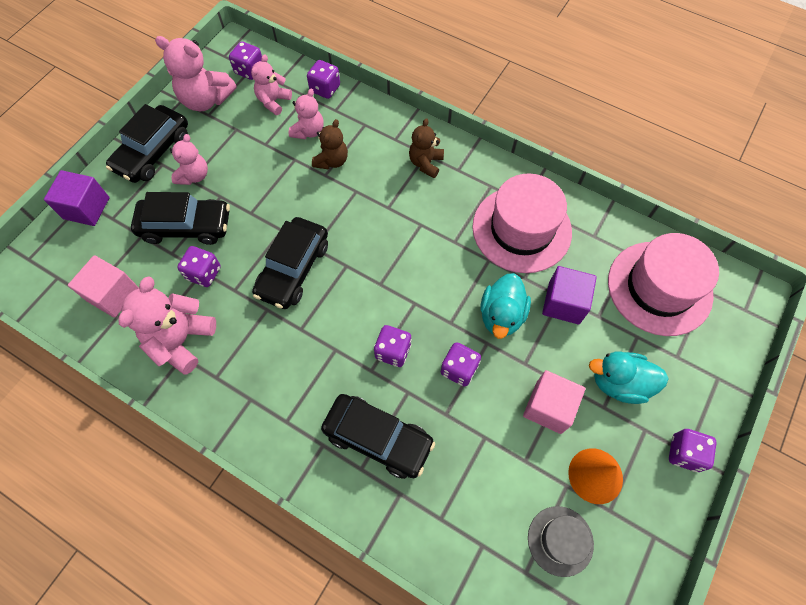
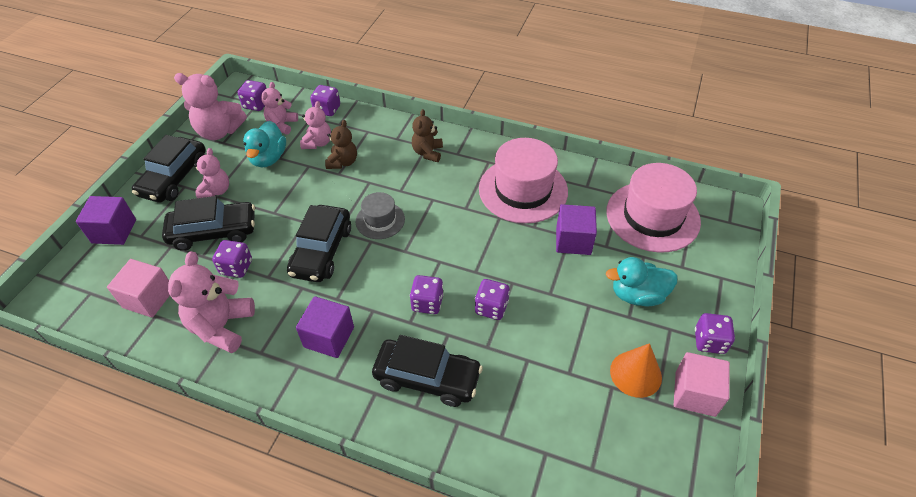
camera: 10 degrees left, 15 degrees down
turquoise duck [481,273,531,339] -> turquoise duck moved to [243,121,286,167]
pink cube [523,370,585,434] -> pink cube moved to [674,352,730,417]
grey hat [528,506,594,577] -> grey hat moved to [356,192,405,239]
none -> purple cube [296,296,354,358]

